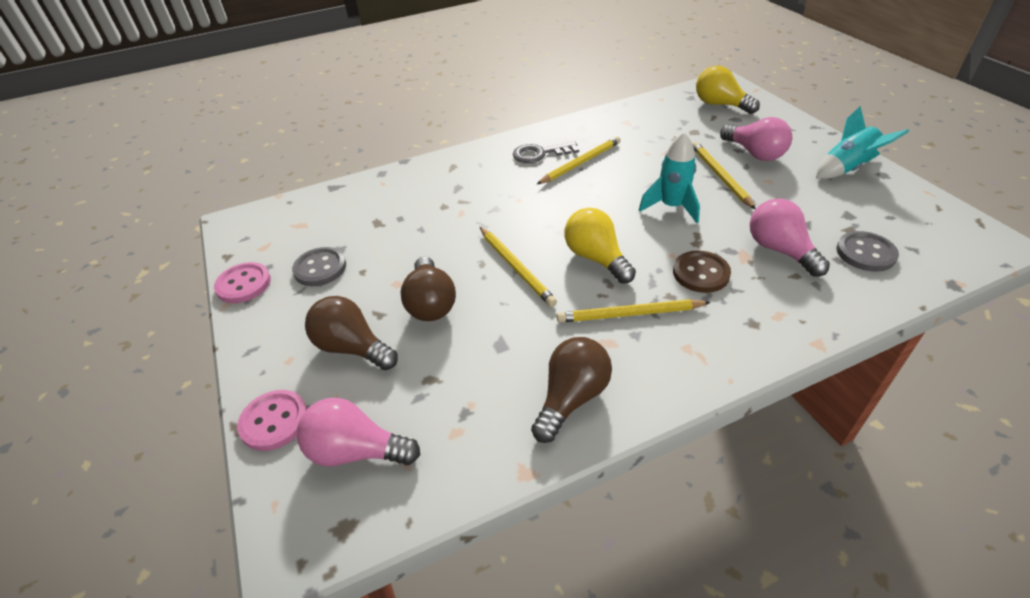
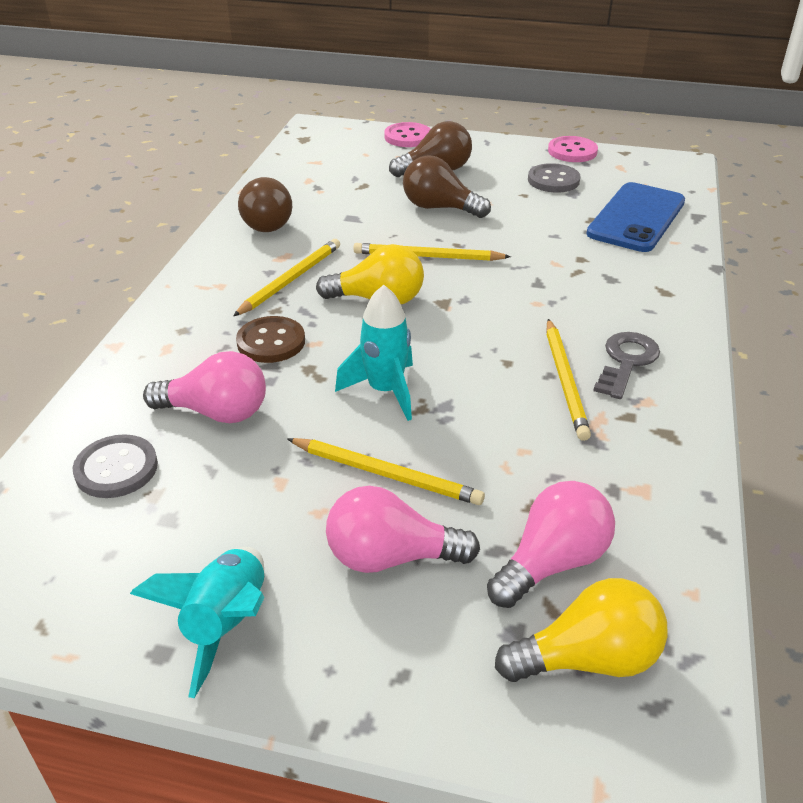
camera: 125 degrees right, 5 degrees down
pink light bulb [297,398,420,467] -> pink light bulb moved to [487,481,615,608]
none -> blue phone [586,182,685,252]

